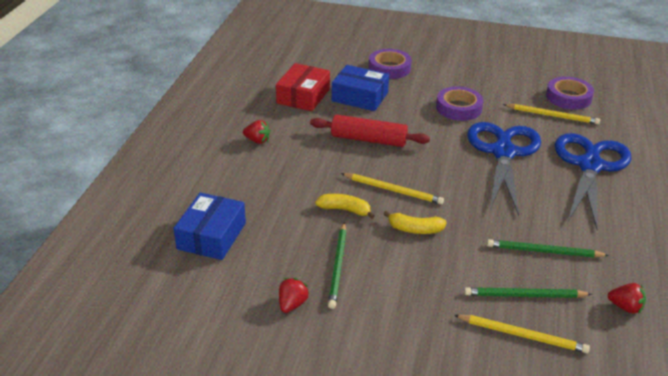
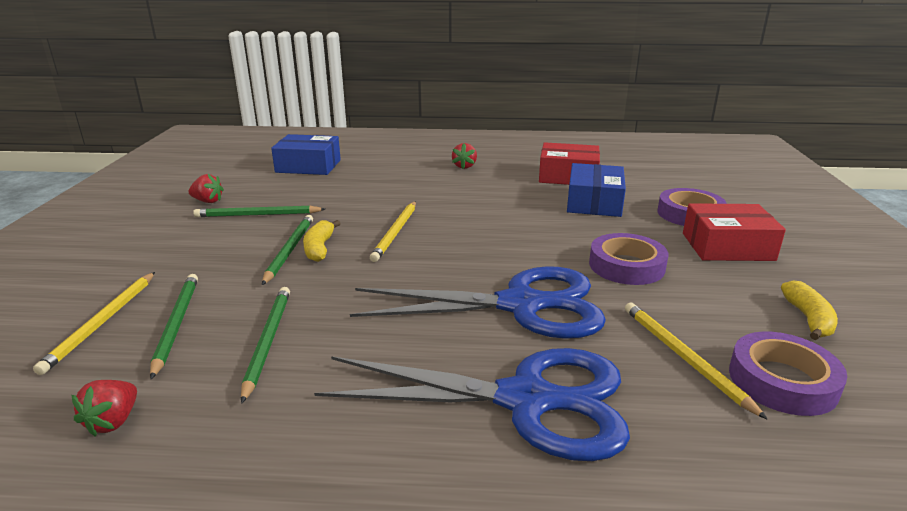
camera: 80 degrees right, 10 degrees down
red rolling pin [310,114,430,147] -> none
yellow banana [315,194,375,219] -> yellow banana moved to [781,280,838,340]
yellow pencil [503,104,600,124] -> yellow pencil turned 150 degrees clockwise [625,302,768,420]
none -> green pencil [262,215,313,285]
none -> red box [683,203,786,261]

